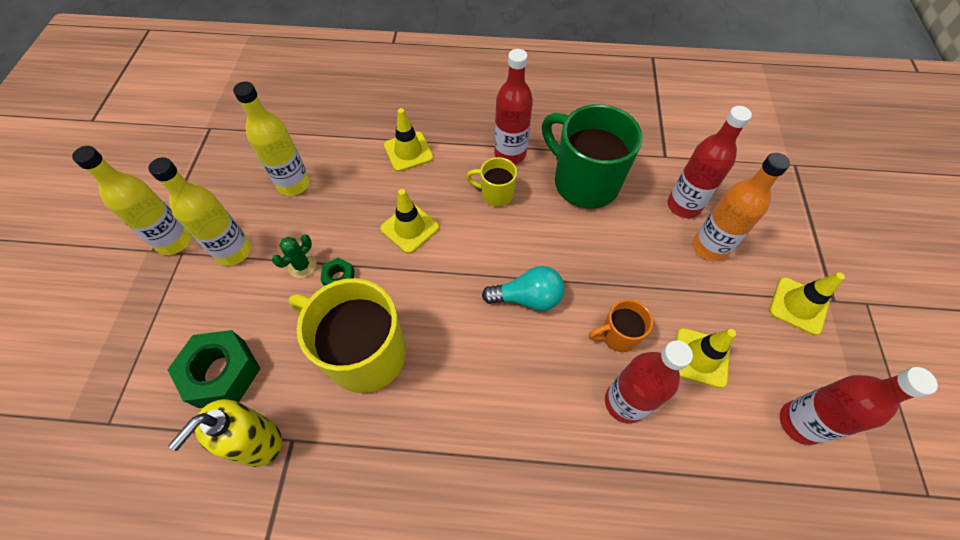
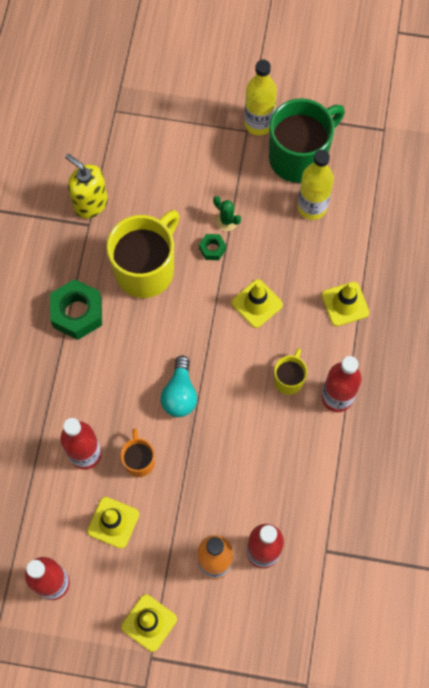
camera: 95 degrees right, 10 degrees up
yellow bottle [148,157,251,266] -> none
green nut [167,330,261,408] -> green nut moved to [50,279,102,340]
green mug [542,104,643,209] -> green mug moved to [269,98,345,183]

